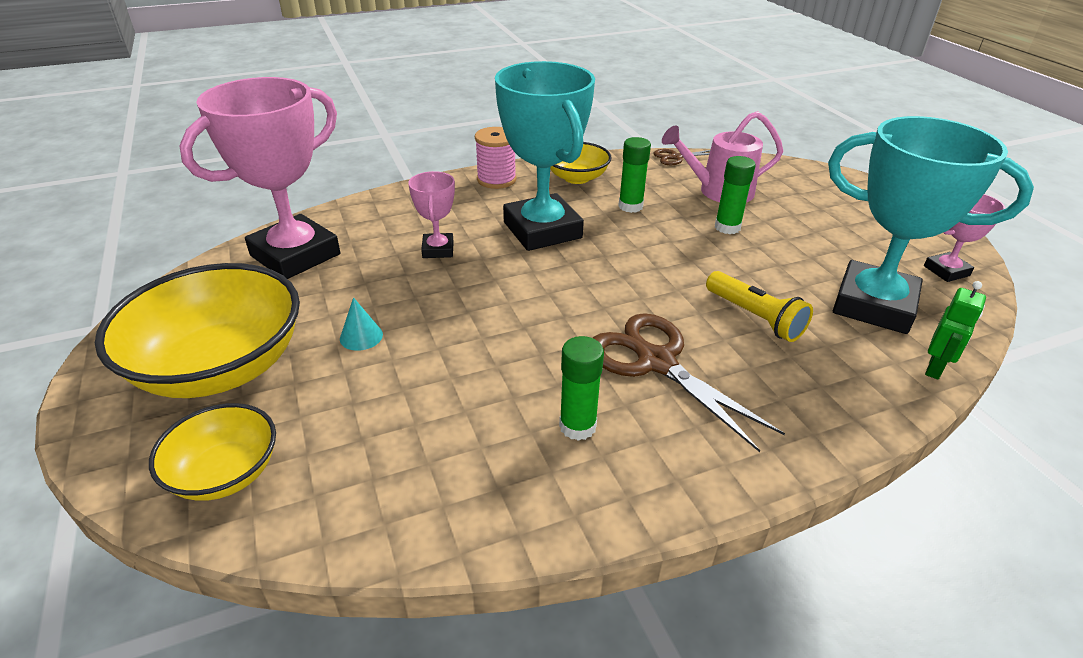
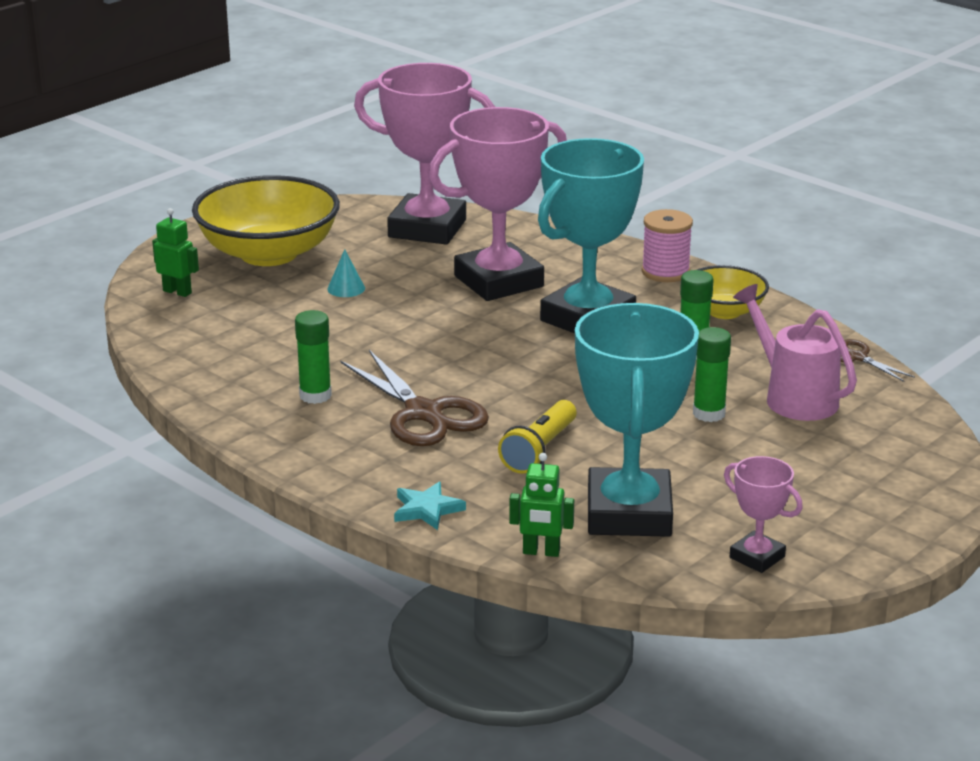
camera: 65 degrees right, 10 degrees down
yellow bowl [149,403,276,501] -> green robot [152,208,199,297]
pink trophy [408,171,455,258] -> pink trophy [428,107,567,301], size x2.12
brown scissors [593,313,785,452] -> brown scissors turned 120 degrees clockwise [340,350,489,446]
none -> turquoise star [394,482,466,530]

